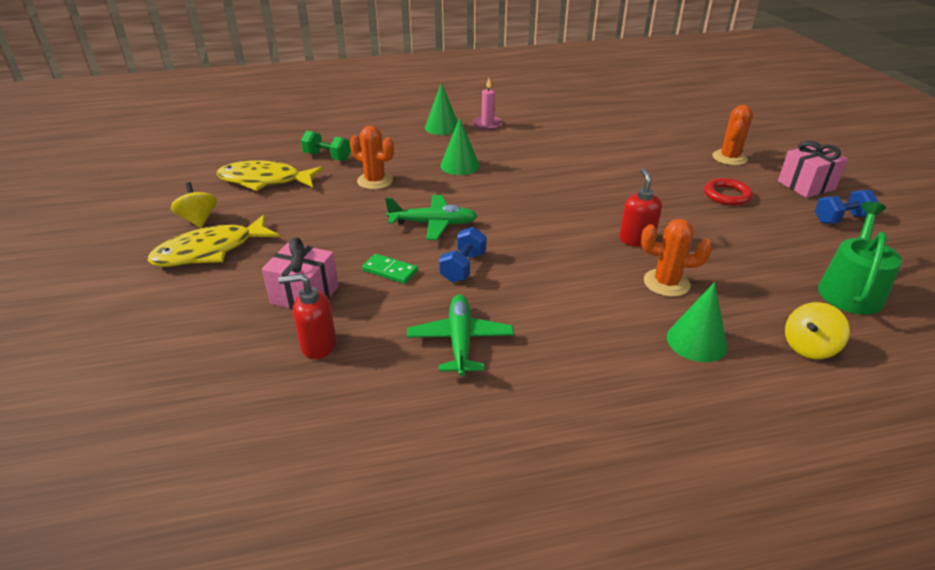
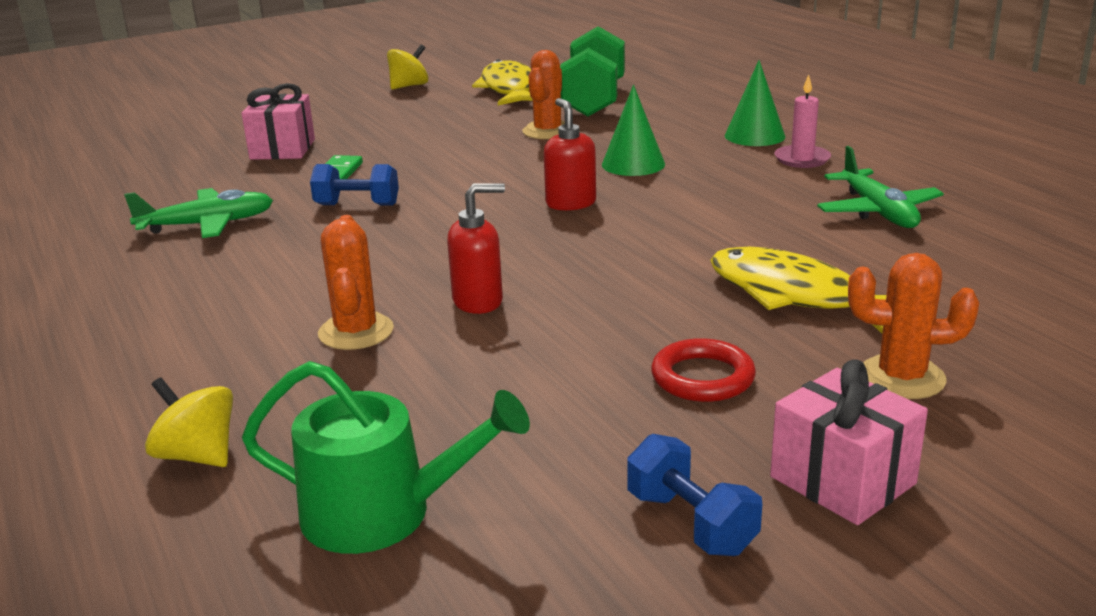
camera: 75 degrees right, 10 degrees down
yellow fish [147,215,279,267] -> yellow fish moved to [710,247,886,333]
red soap dispenser [278,273,336,359] -> red soap dispenser moved to [544,98,596,211]
green dumbbell [301,131,351,161] -> green dumbbell [560,26,625,116], size x1.79
green plane [385,195,477,240] -> green plane moved to [817,146,944,228]
green cone [667,282,727,362] -> none

